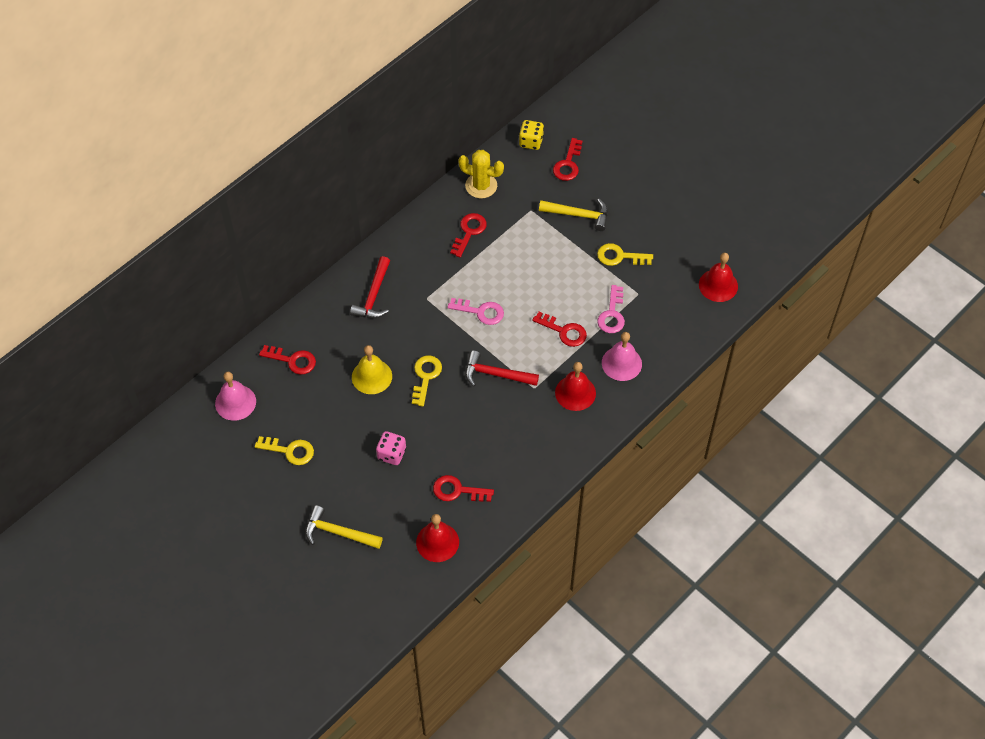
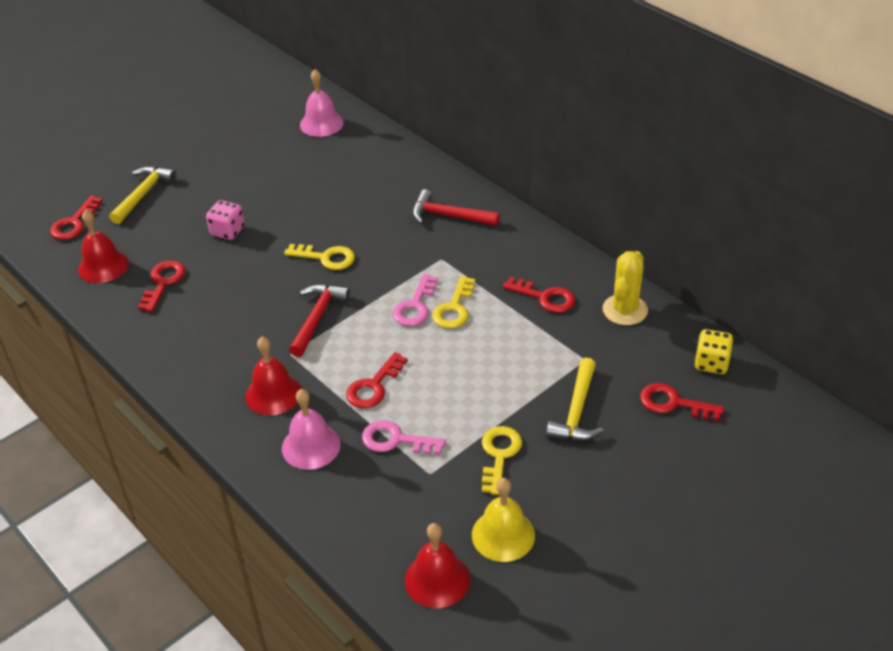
camera: 95 degrees right, 15 degrees down
yellow key [255,436,314,465] -> yellow key moved to [432,276,475,329]
red key [259,345,316,375] -> red key moved to [50,195,103,240]
yellow bell [352,345,392,394] -> yellow bell moved to [472,478,535,562]

